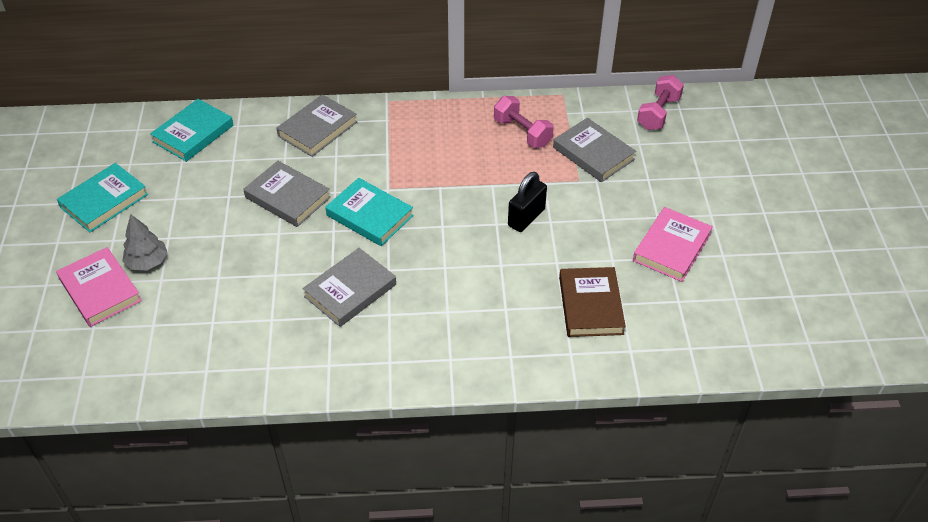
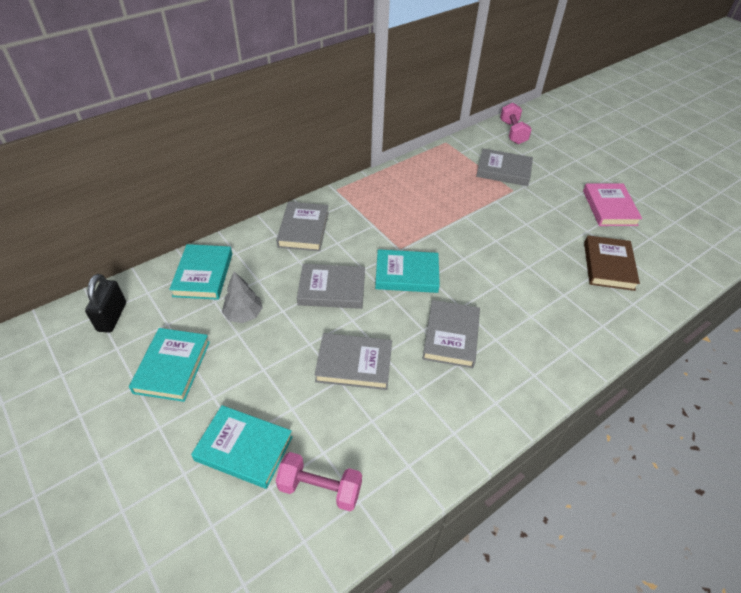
camera: 35 degrees left, 0 degrees up
pink book [56,247,142,327] -> turquoise book [191,405,293,489]
grey tree [122,214,167,271] -> grey tree moved to [222,272,263,323]
pink dumbbell [494,96,554,148] -> pink dumbbell moved to [276,452,362,511]
black padlock [508,172,547,232] -> black padlock moved to [85,274,126,333]
brown book [559,267,626,337] -> brown book turned 45 degrees clockwise [584,235,640,291]
none -> grey book [314,333,392,390]

